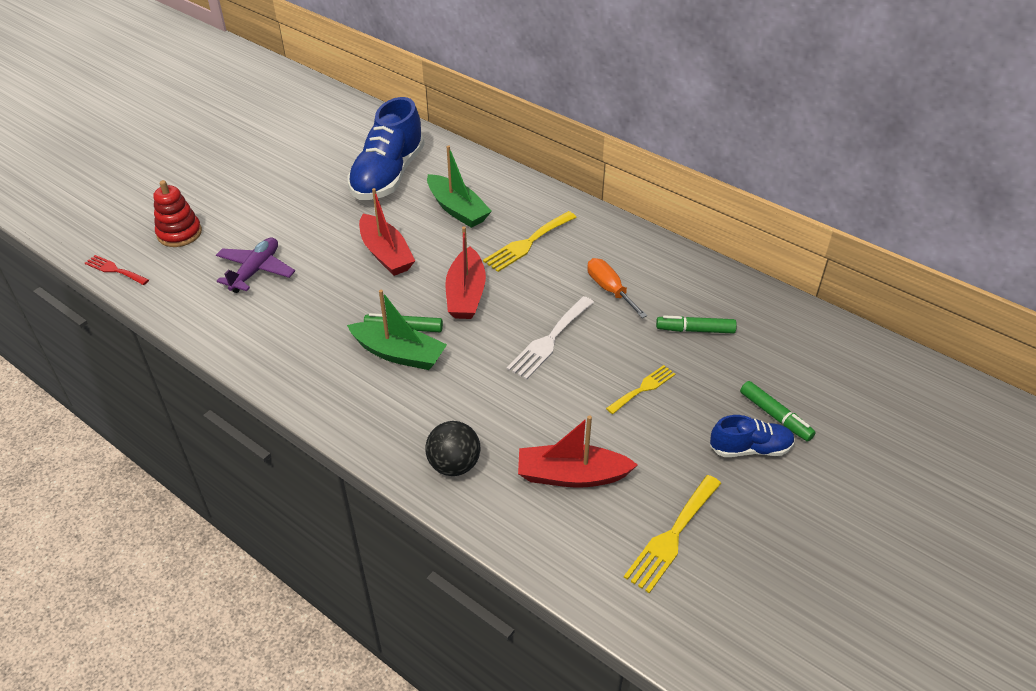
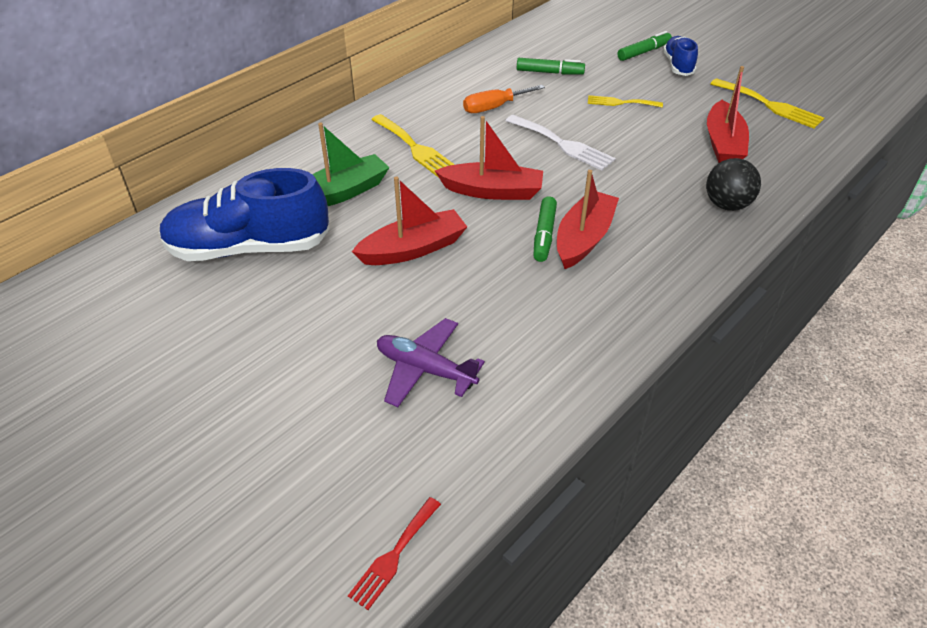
camera: 85 degrees left, 0 degrees up
red stacking toy [153,180,202,247] -> none
green boat [347,290,447,370] -> red boat [557,170,619,269]
blue shoe [348,97,425,200] -> blue shoe turned 150 degrees clockwise [159,168,329,261]
yellow fork [606,365,675,414] -> yellow fork turned 45 degrees counterclockwise [588,95,663,108]
green marker [656,315,737,334] -> green marker turned 90 degrees counterclockwise [517,58,585,75]

